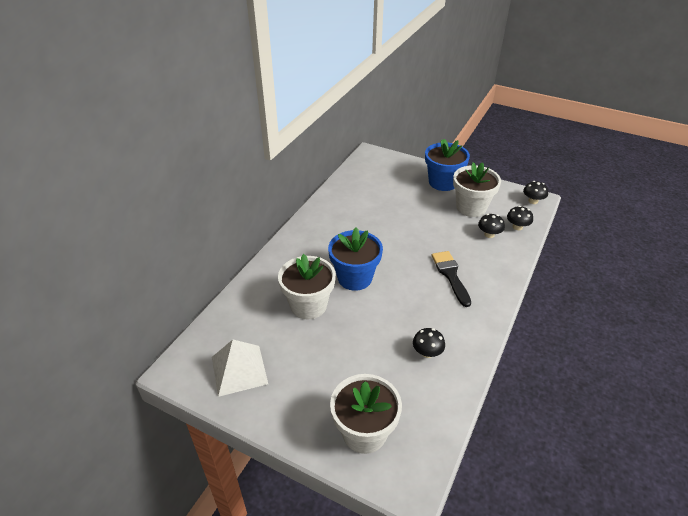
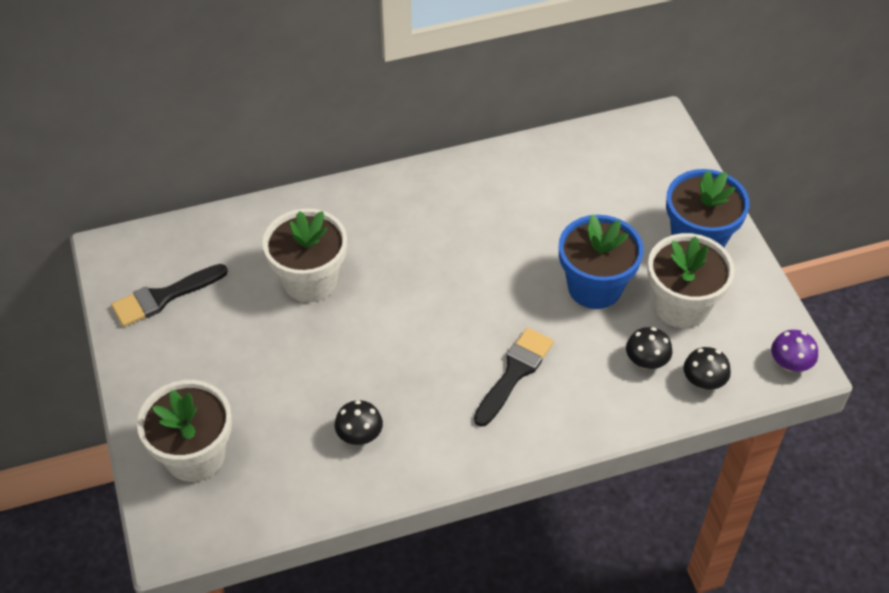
camera: 45 degrees right, 10 degrees up
white pyramid [212,340,268,397] -> black brush [111,264,228,327]
blue flower pot [328,227,383,291] -> blue flower pot moved to [559,214,644,309]
black mushroom [523,181,548,204] -> purple mushroom [771,330,818,372]

